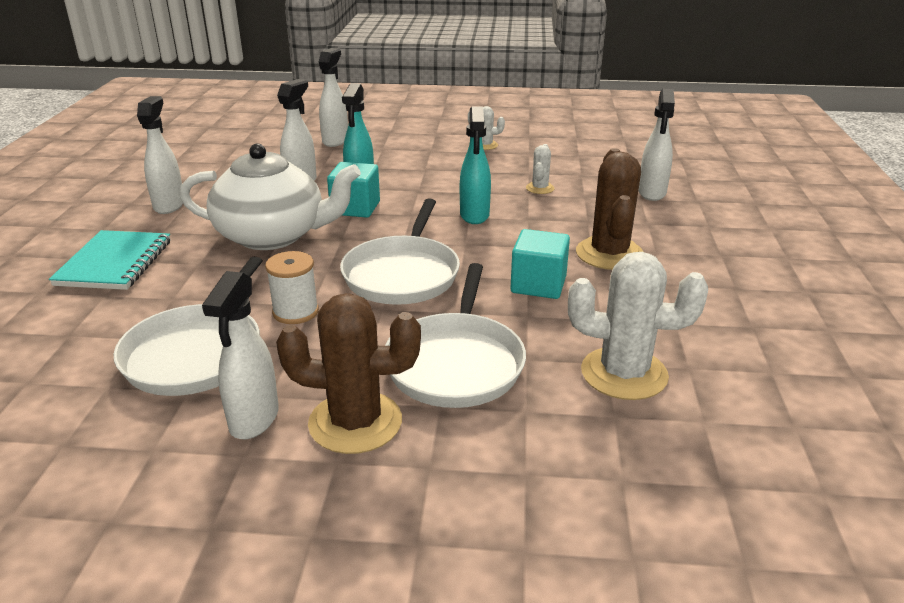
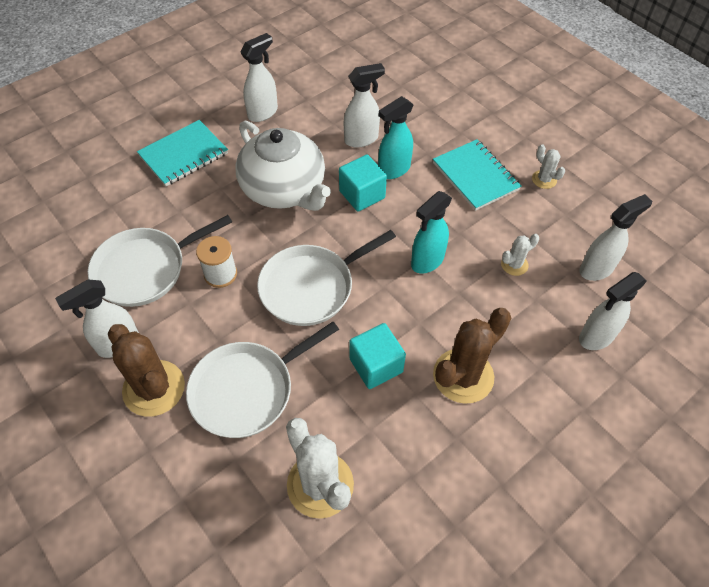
camera: 45 degrees right, 25 degrees up
white spray bottle [319,48,348,147] -> white spray bottle moved to [579,194,652,281]
none -> turquoise notebook [433,139,521,211]

